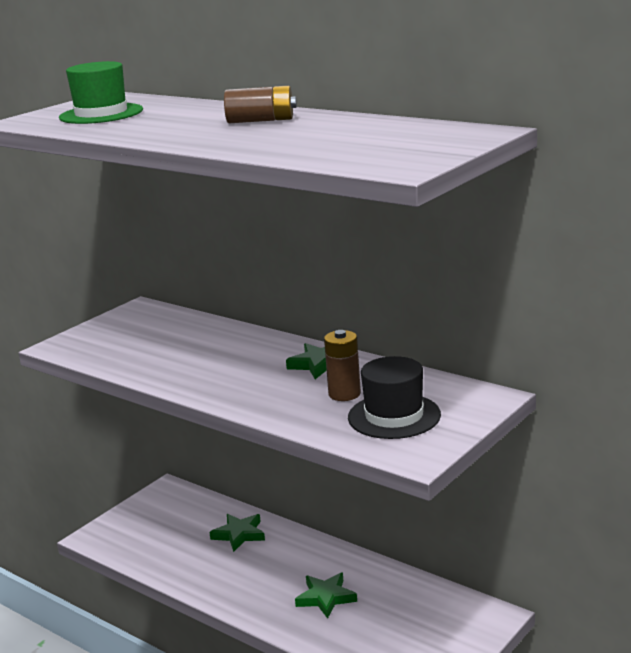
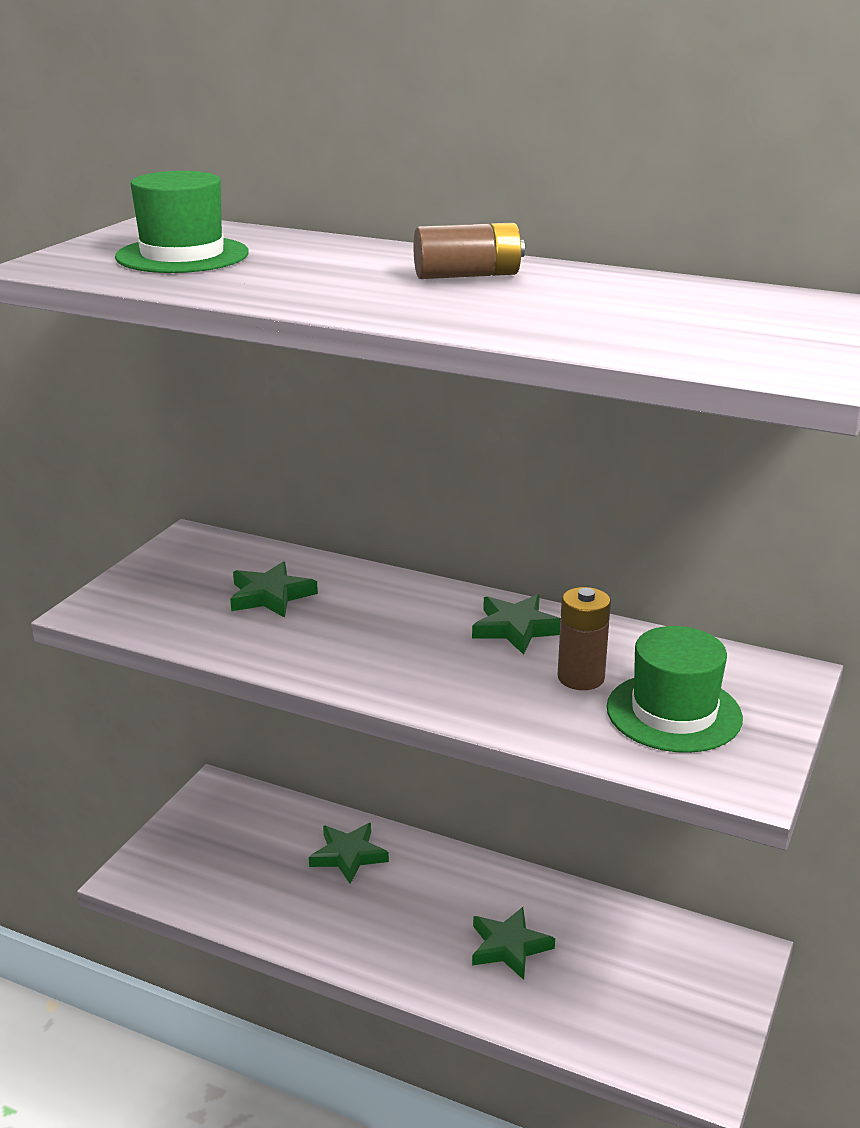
camera: 15 degrees left, 5 degrees up
black hat [348,356,441,439] -> green hat [607,626,743,753]
none -> green star [230,561,318,618]

